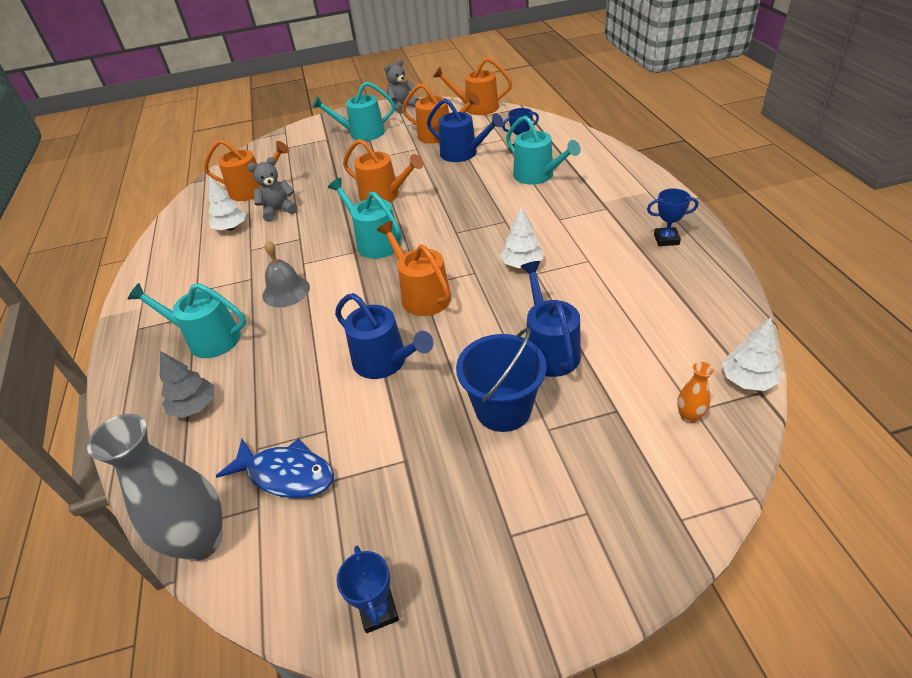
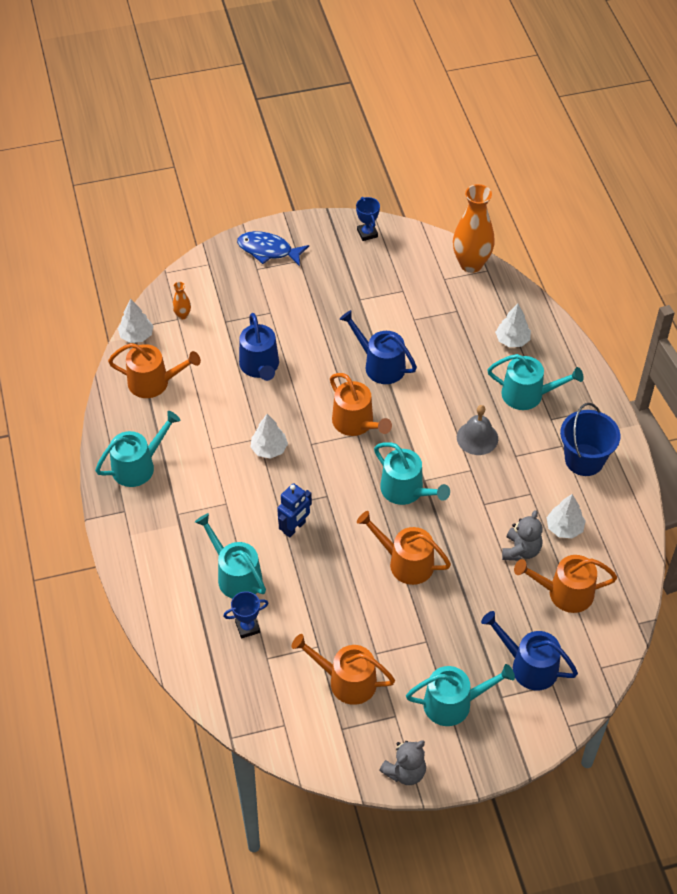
camera: 175 degrees right, 10 degrees up
grey vase [87,414,222,561] -> orange vase [453,184,495,273]
grey tree [160,351,214,418] -> white tree [495,304,531,347]
blue fish [216,438,334,498] -> blue fish moved to [237,231,309,266]
grey teddy bear [248,157,297,222] -> grey teddy bear turned 45 degrees counterclockwise [502,510,543,561]
blue watering can [427,99,504,162] -> blue watering can moved to [481,611,578,690]
orange watering can [433,57,512,115] -> orange watering can moved to [108,343,201,398]
blue bucket [456,328,547,432] -> blue bucket moved to [560,403,620,476]
blue trophy [647,188,698,246] -> turquoise watering can [95,411,180,487]
none -> blue robot [277,483,312,538]

